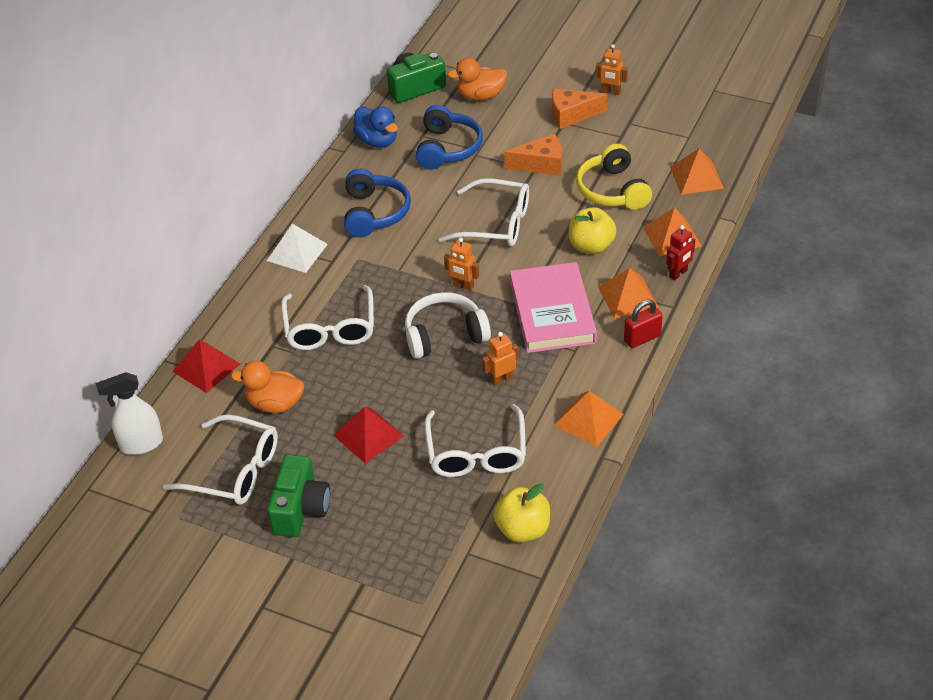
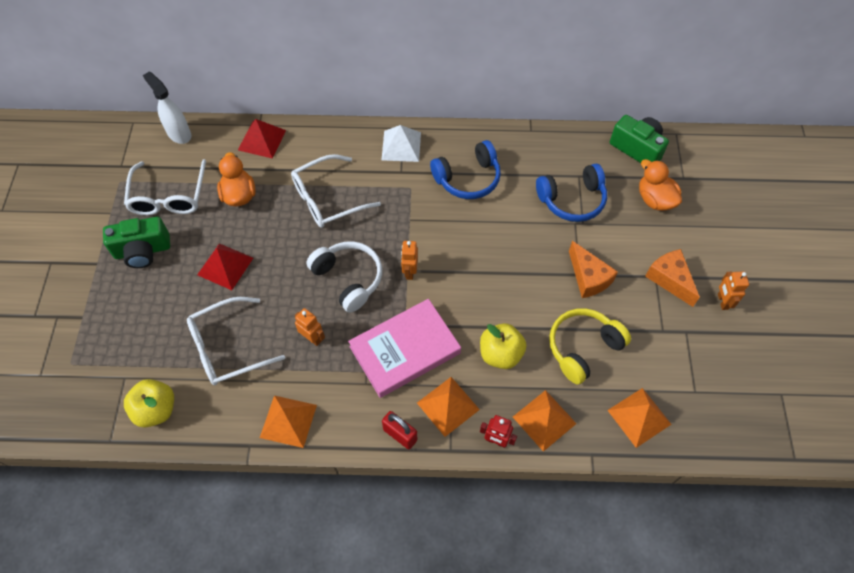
camera: 65 degrees right, 15 degrees up
blue duck [353,107,398,148] -> none
white glasses [439,178,529,246] -> none

